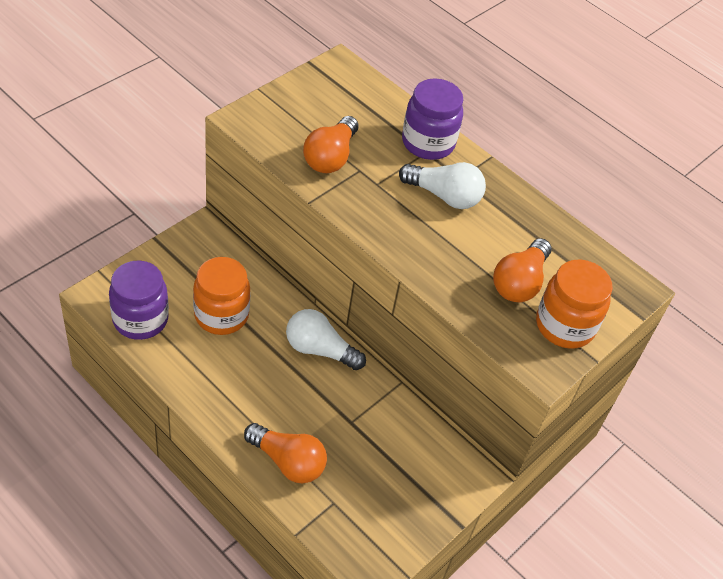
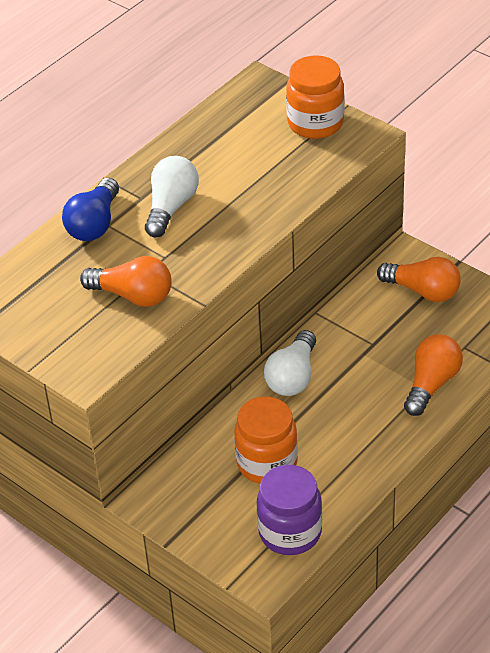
camera: 85 degrees left, 5 degrees down
purple jar [402,78,463,160] -> blue light bulb [62,178,119,241]
orange light bulb [493,238,552,302] -> orange light bulb moved to [377,257,461,302]

